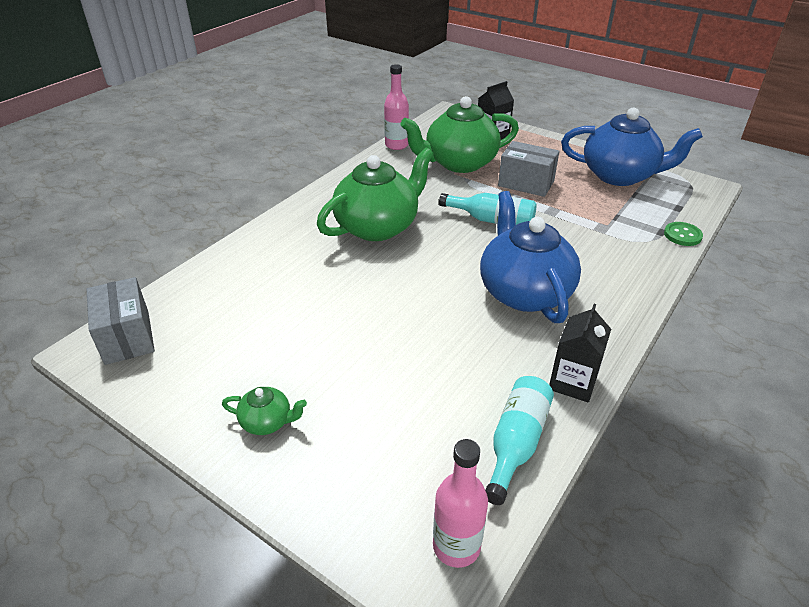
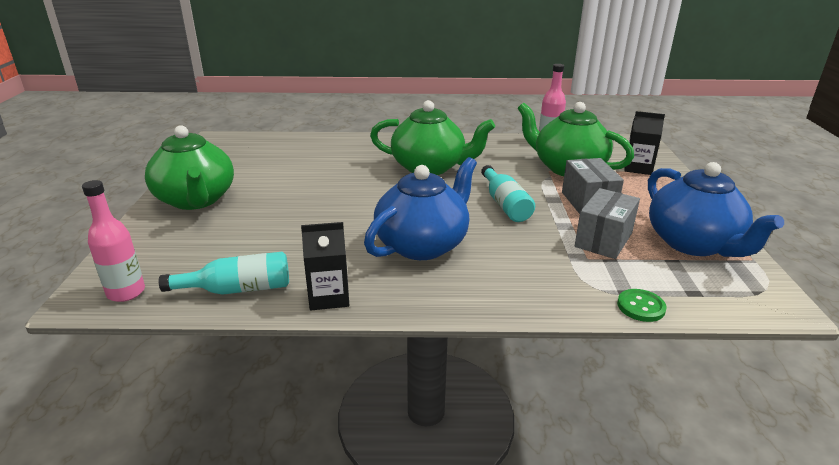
camera: 55 degrees right, 10 degrees down
grey box [86,277,155,365] -> grey box moved to [575,188,640,259]
green teapot [222,387,307,435] -> green teapot [145,125,234,210], size x2.29

